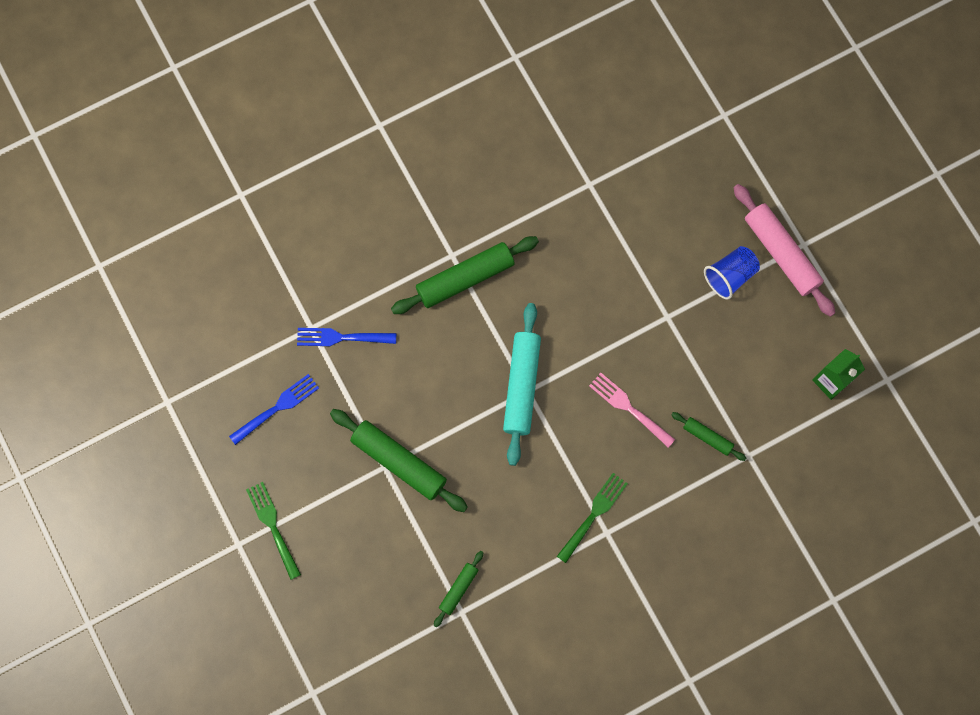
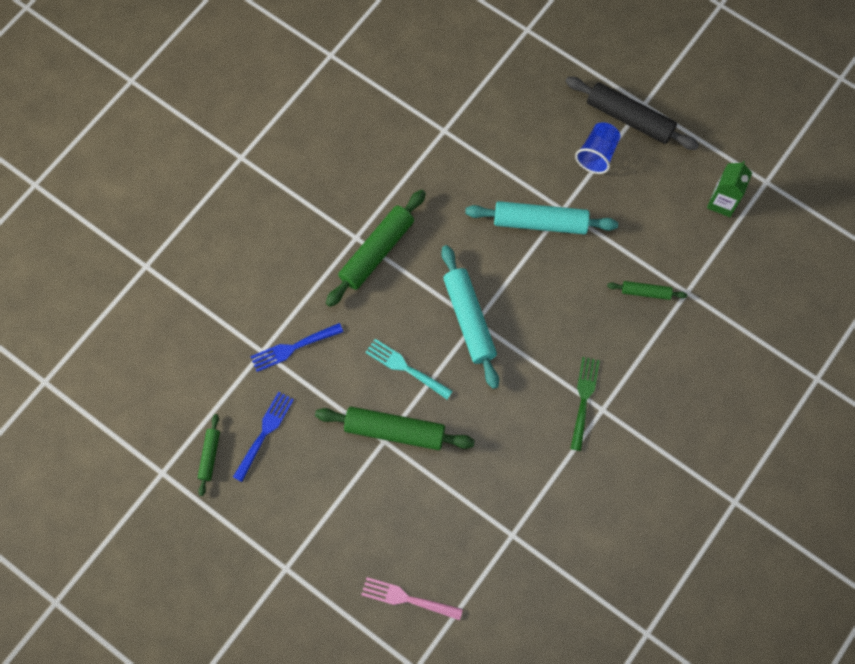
camera: 25 degrees left, 5 degrees down
green fork [246,482,301,580] -> none
green rolling pin [434,551,484,628] -> green rolling pin moved to [198,414,220,496]
pink fork [589,373,675,448] -> pink fork moved to [361,577,463,620]
pink rolling pin [734,184,835,317] -> black rolling pin [565,77,699,150]
none -> turquoise fork [365,339,453,399]
none -> turquoise rolling pin [465,201,618,234]

